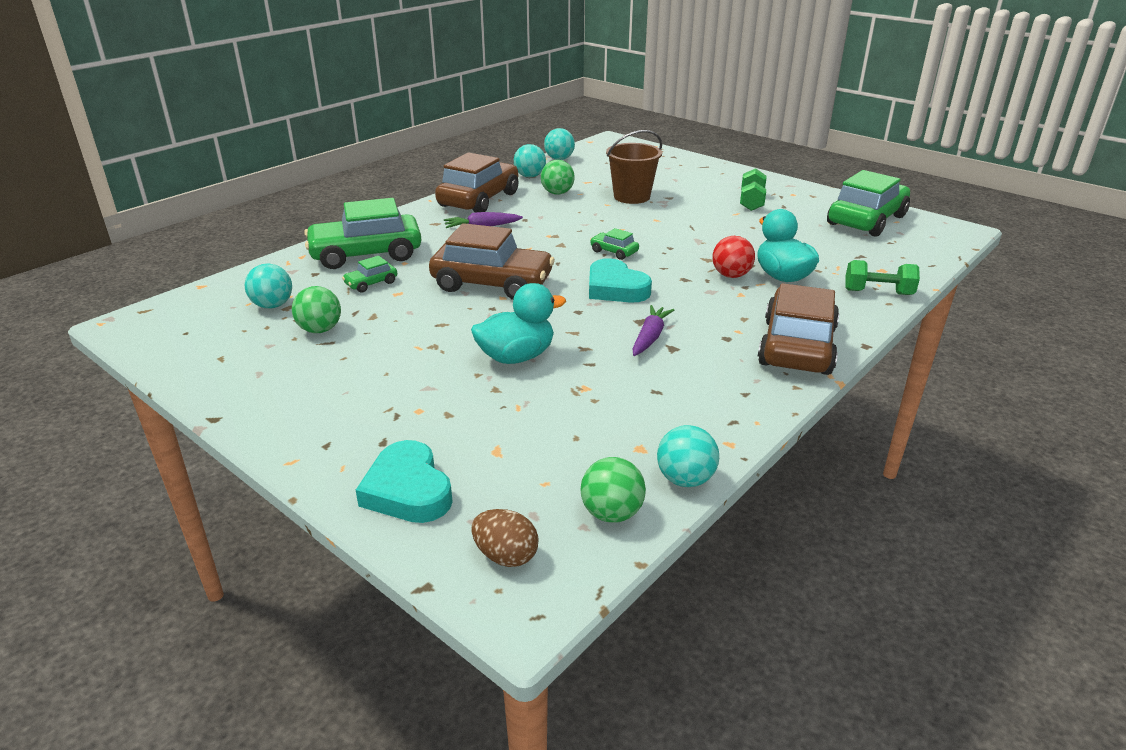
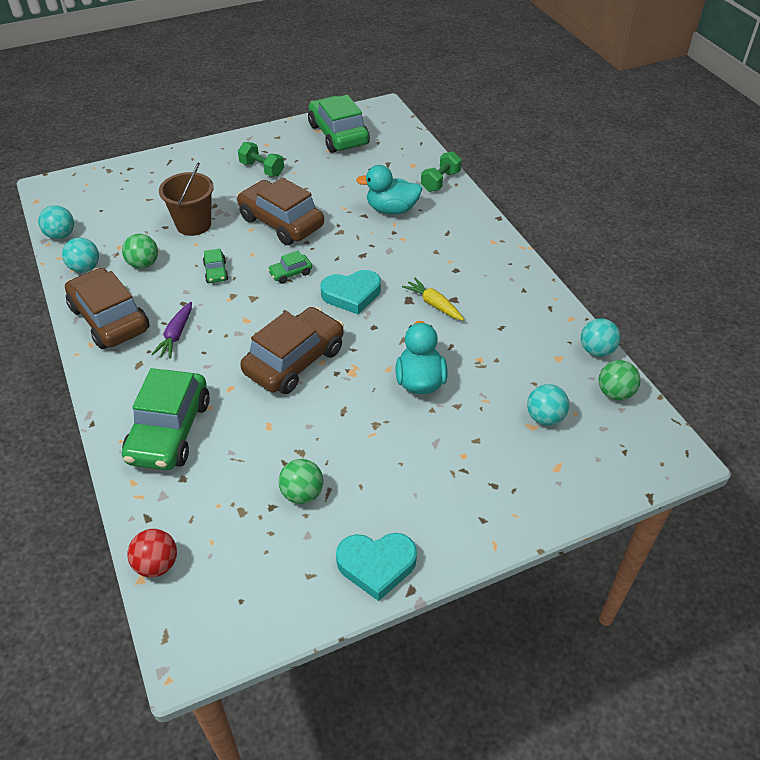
camera: 65 degrees left, 15 degrees up
turquoise ball [245,264,292,309] -> turquoise ball moved to [527,384,569,426]
green car [342,256,397,293] -> green car moved to [203,249,228,283]
turquoise heart [356,440,453,523] -> turquoise heart moved to [336,533,417,601]
brown egg [471,509,539,567] -> none
purple carrot [632,305,674,356] -> yellow carrot [402,278,464,321]
red ball [712,236,755,278] -> red ball moved to [127,529,177,577]
brown car [758,283,839,375] -> brown car moved to [237,177,324,245]

